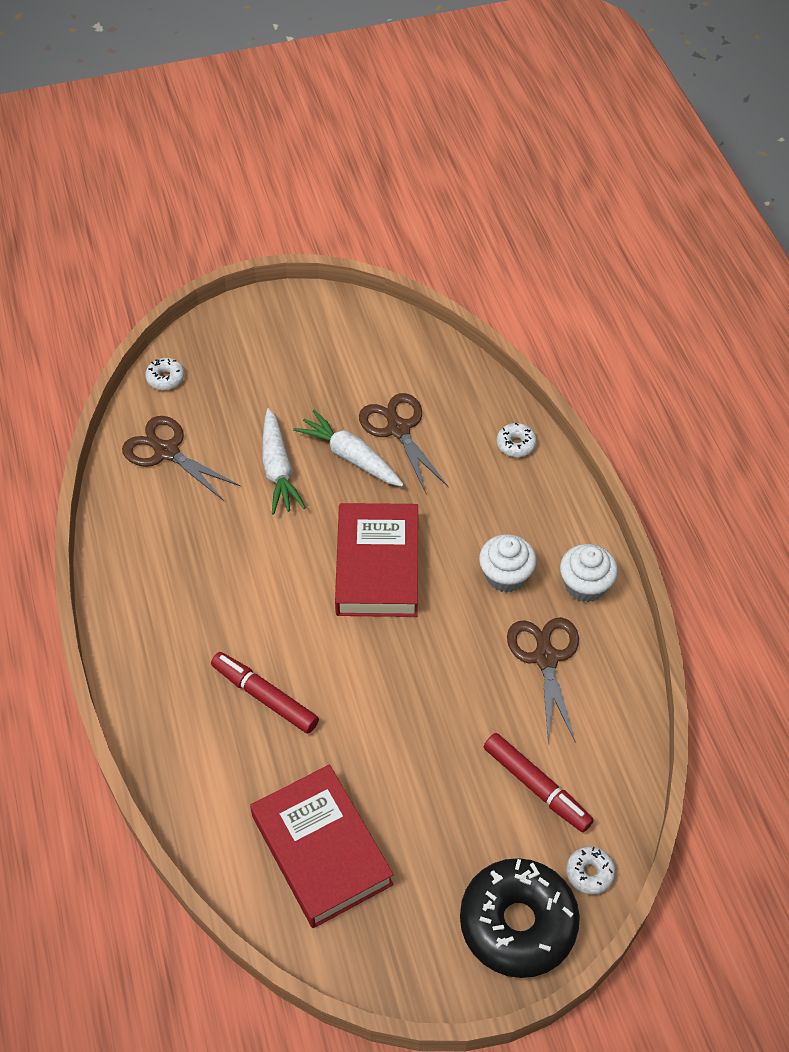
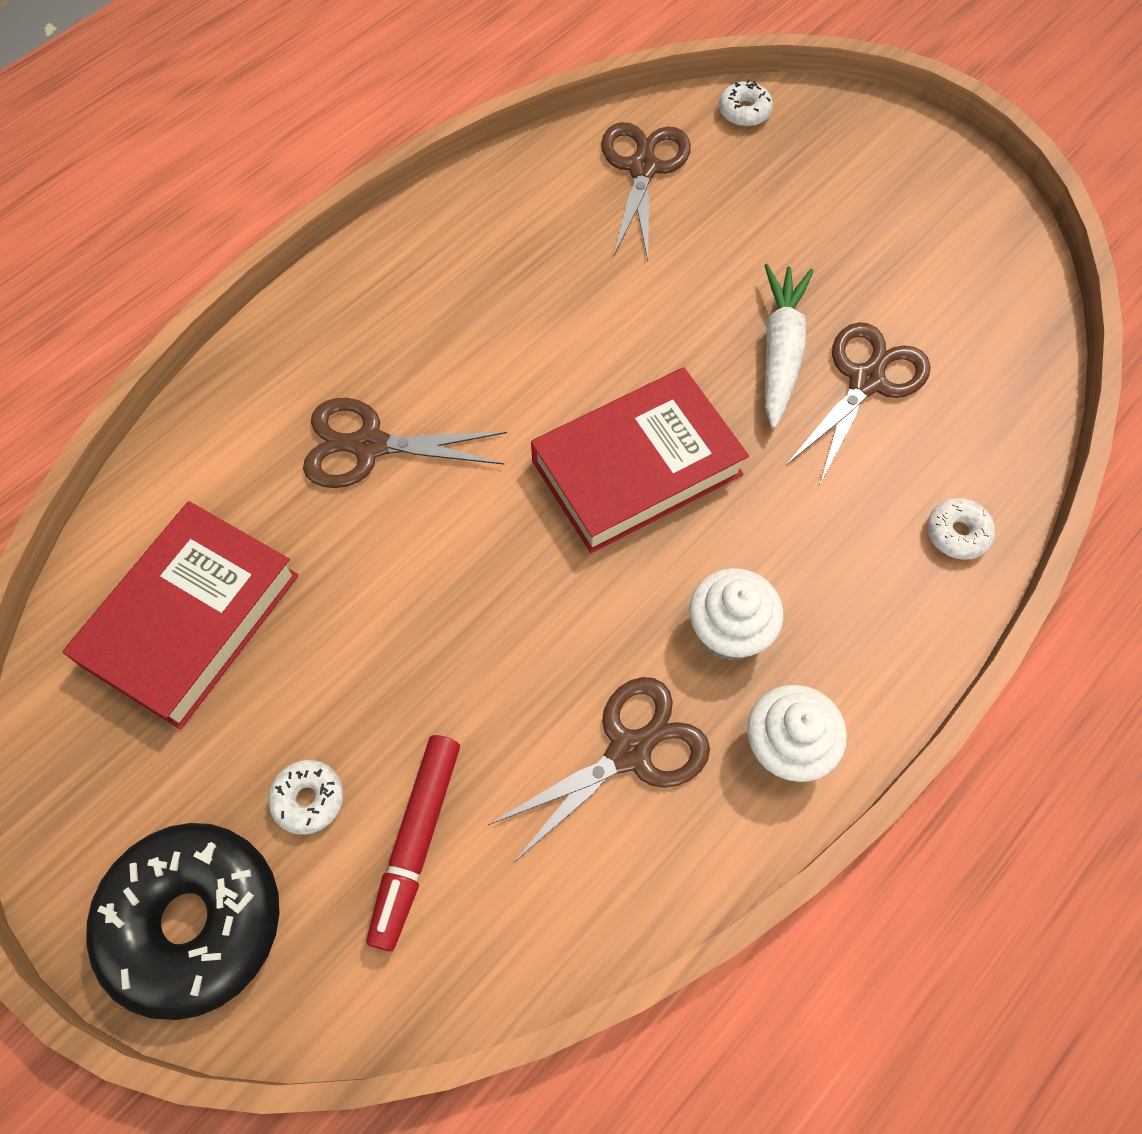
camera: 60 degrees right, 10 degrees up
red marker [211,652,319,734] -> brown scissors [303,398,507,488]
white carrot [262,408,306,514] -> none
white donut [567,846,616,895] -> white donut moved to [268,760,343,835]

